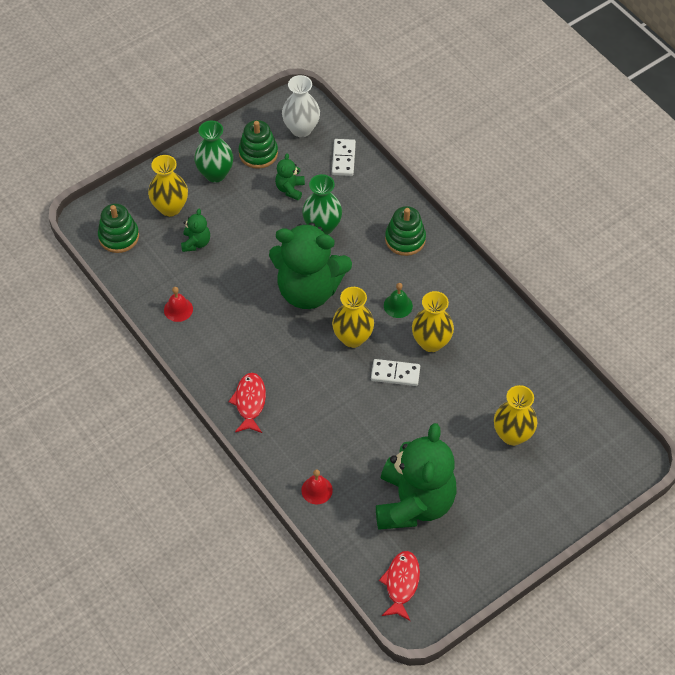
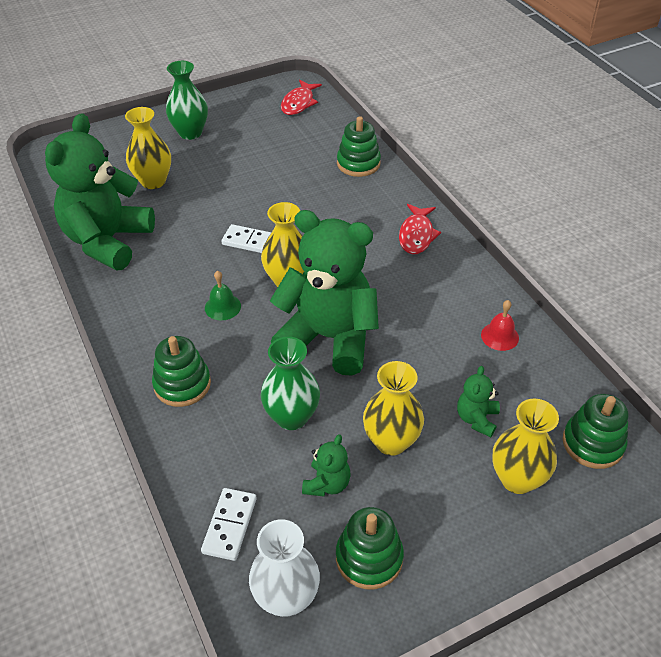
camera: 170 degrees left, 10 degrees down
green vase [194,121,233,183] -> green vase moved to [166,61,208,140]
red bell [301,469,333,505] -> green stacking toy [337,116,381,177]
green teddy bear [376,423,457,530] -> green teddy bear moved to [45,113,155,270]
yellow vase [412,291,454,352] -> yellow vase moved to [363,361,424,456]

